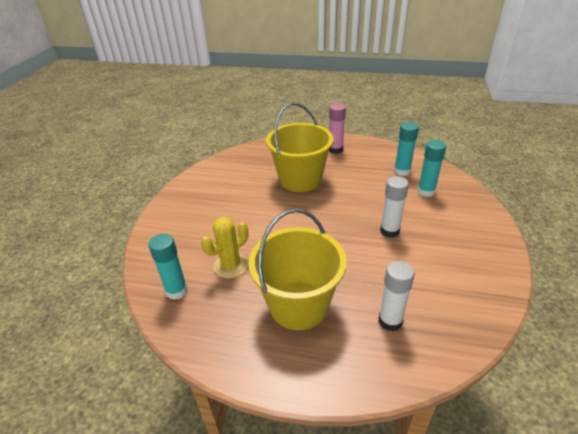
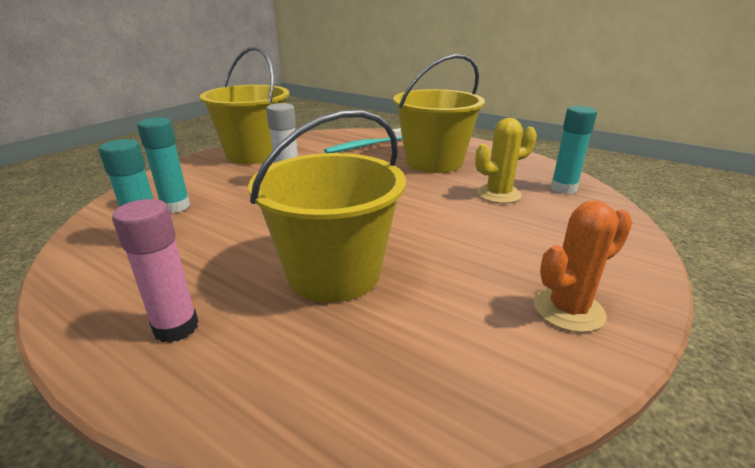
camera: 160 degrees left, 10 degrees down
white glue stick [378,261,415,332] -> turquoise toothbrush [324,128,402,153]
none -> yellow bucket [200,46,289,164]
none -> orange cactus [533,201,633,332]

